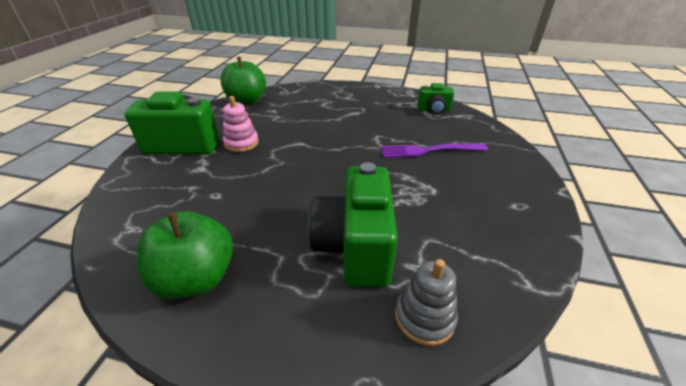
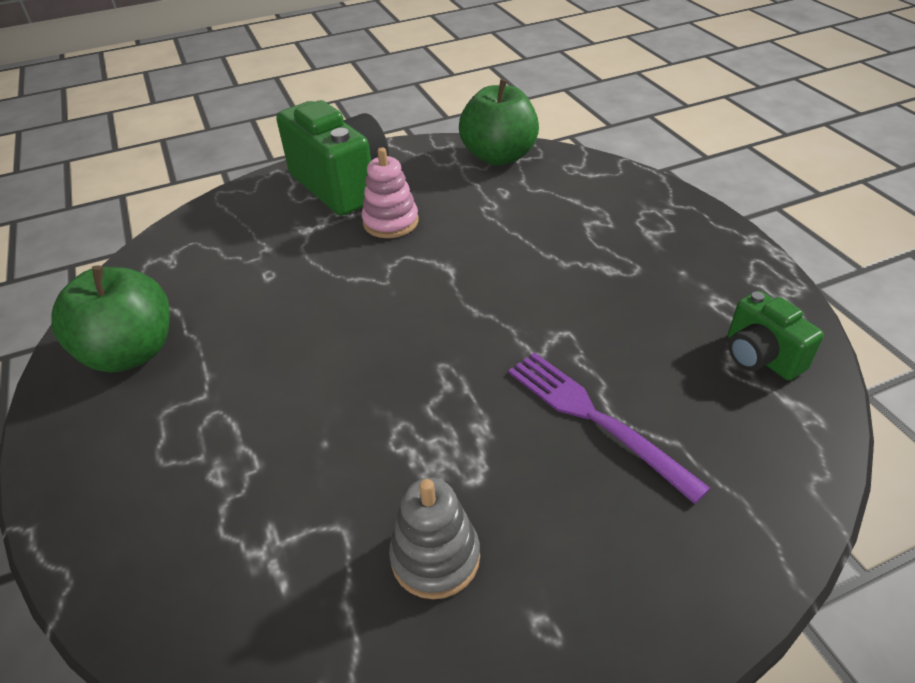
camera: 55 degrees right, 5 degrees up
green camera [308,162,398,287] -> none
grey stacking toy [395,259,458,346] -> grey stacking toy moved to [389,478,480,599]

